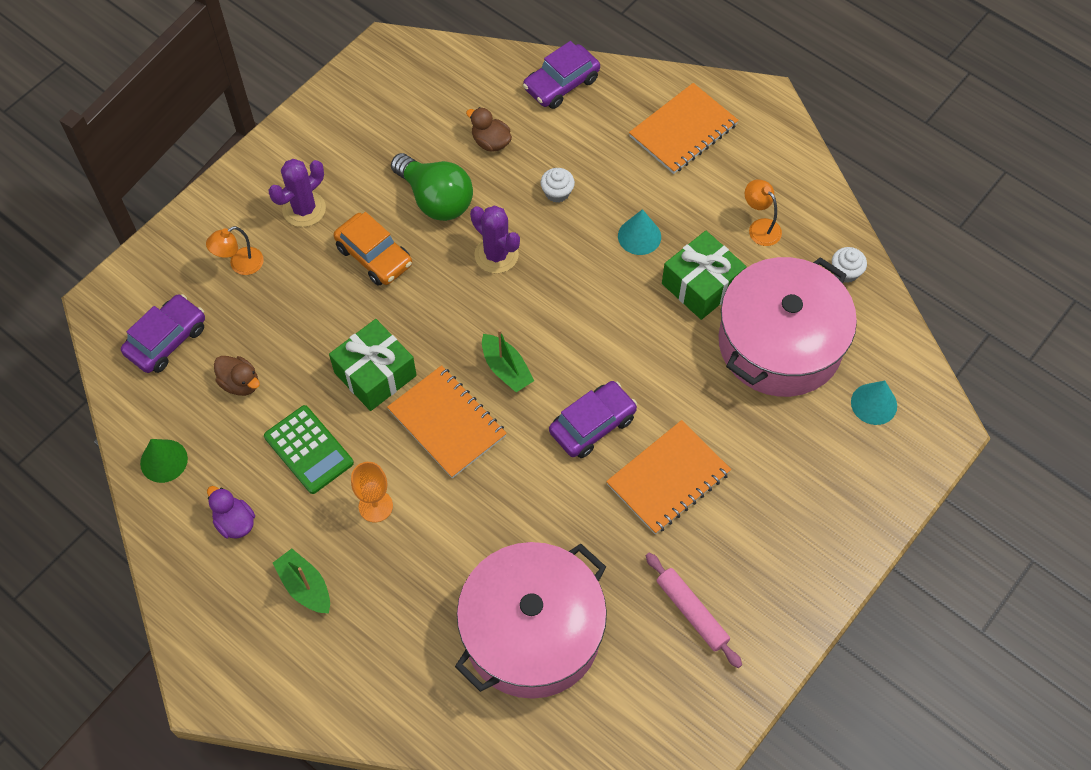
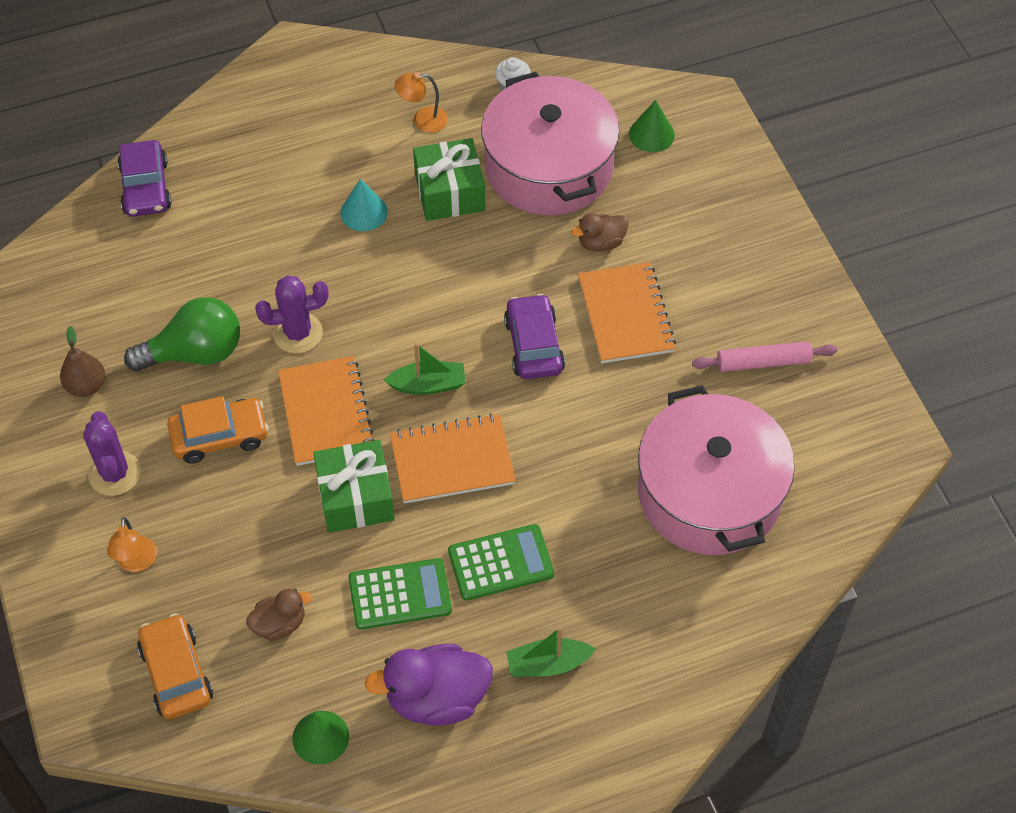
camera: 60 degrees left, 5 degrees down
purple car [121,294,205,373] -> orange car [137,613,213,719]
purple duck [207,486,255,539] -> purple duck [365,644,493,726], size x1.77
orange goblet [351,462,393,522] -> green calculator [448,524,554,601]
brown duck [466,107,512,152] -> brown duck moved to [571,213,628,252]
white cupcake [541,168,575,203] -> none
orange notebook [629,83,739,174] -> orange notebook moved to [278,356,374,466]
turquoise cone [851,381,897,425] -> green cone [629,100,675,152]
none -> brown pear [60,326,105,397]

